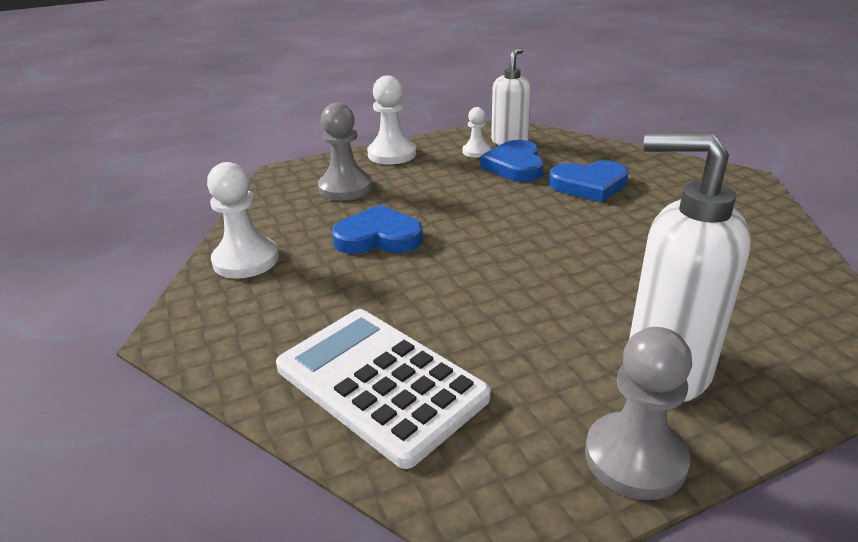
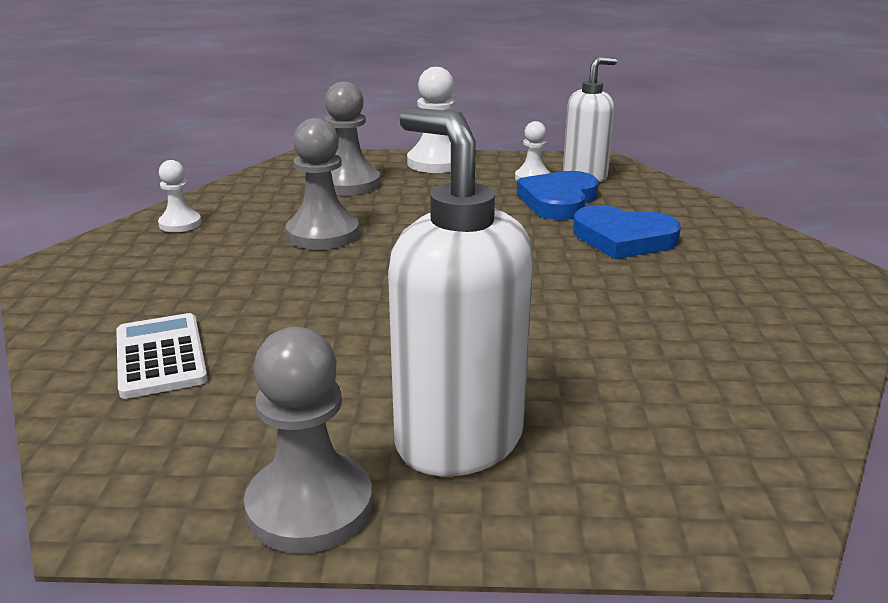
camera: 25 degrees right, 5 degrees down
white pawn [207,162,279,279] -> white pawn [158,160,201,232], size x0.58
white calculator [276,309,491,469] -> white calculator [116,313,208,399], size x0.58
blue heart [332,205,423,254] -> grey pawn [286,118,359,250]

